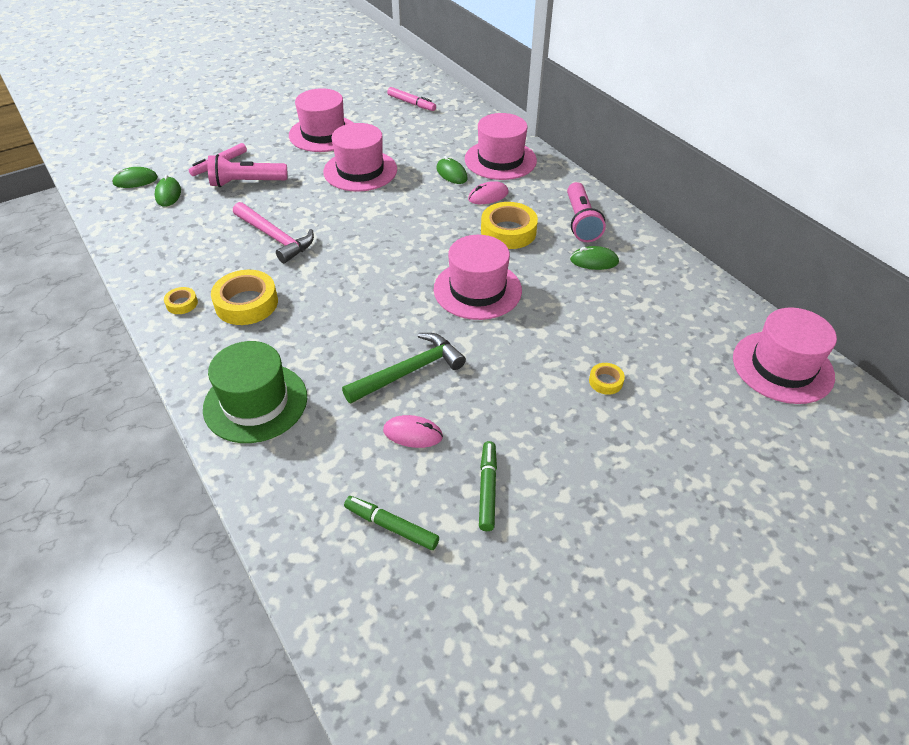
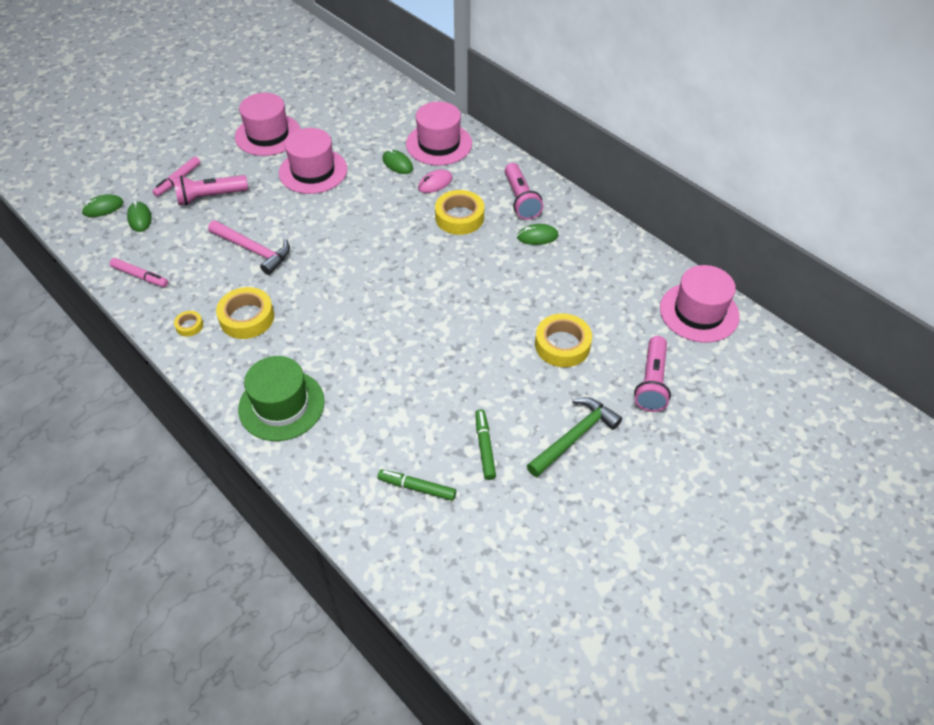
camera: 10 degrees left, 5 degrees up
green hammer [342,333,466,404] -> green hammer moved to [527,397,622,477]
pink mouse [383,415,443,448] -> none
pink marker [387,87,436,111] -> pink marker moved to [110,258,168,287]
pink hat [434,235,522,320] -> none
yellow tape [589,363,625,395] -> yellow tape [535,313,592,367], size x2.03
none -> pink flashlight [634,336,671,412]

